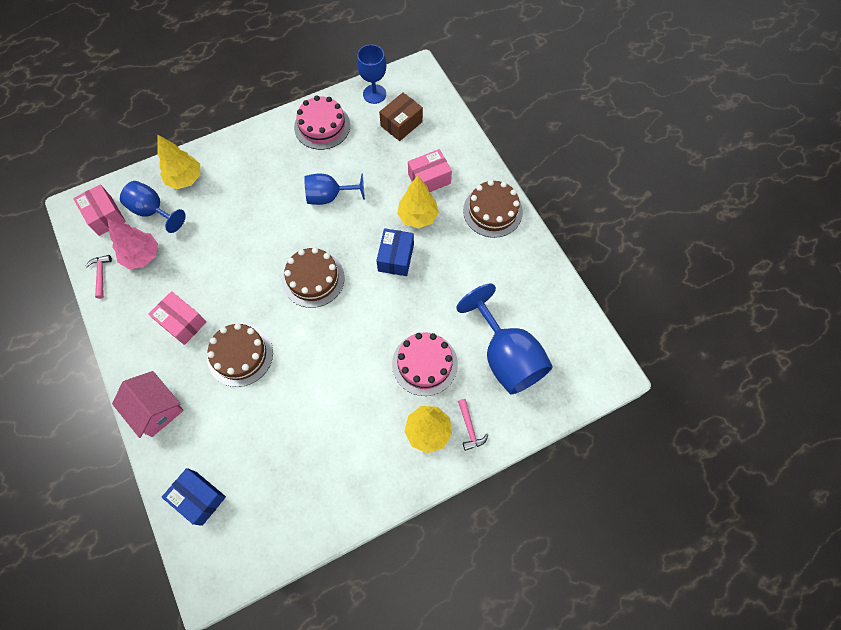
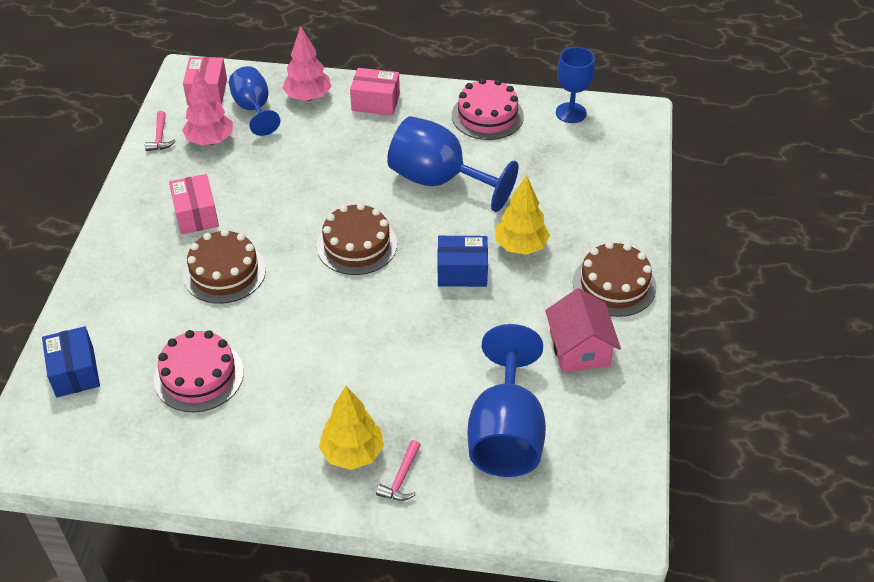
camera: 35 degrees right, 20 degrees down
pink hammer [85,255,112,299] -> pink hammer turned 150 degrees clockwise [145,111,176,151]
pink house [112,371,184,438] -> pink house moved to [545,288,621,372]
yellow tree [158,135,200,189] -> pink tree [282,26,331,101]
blue goblet [304,174,365,205] -> blue goblet [387,116,518,212], size x1.60
blue box [376,228,414,276] -> blue box turned 45 degrees clockwise [438,236,488,287]
brown box [379,92,423,141] -> none
pink cake [392,332,458,396] -> pink cake moved to [154,330,244,412]
pink box [408,149,452,192] -> pink box moved to [350,68,400,116]

